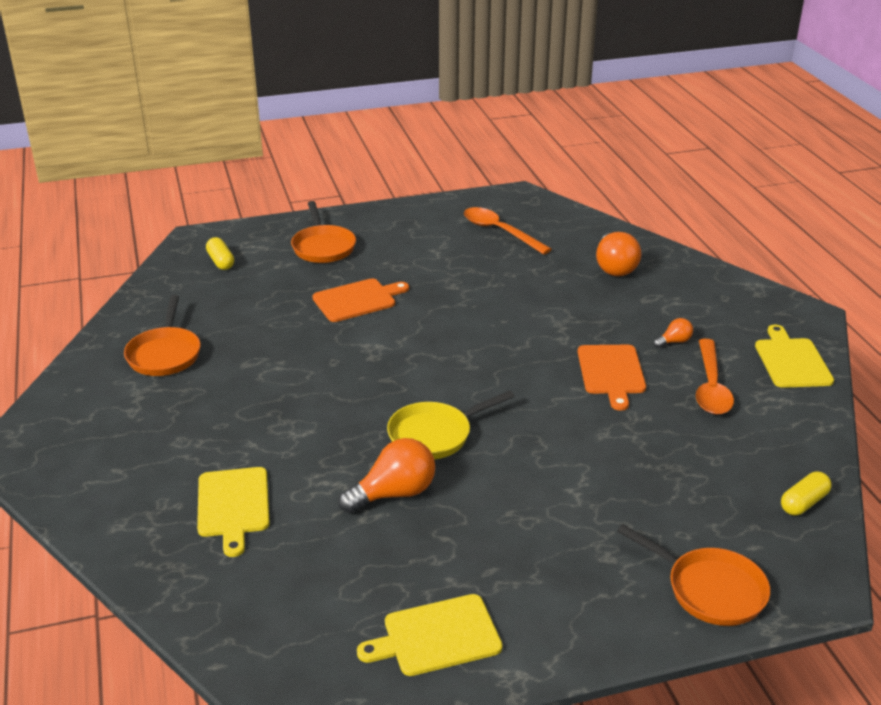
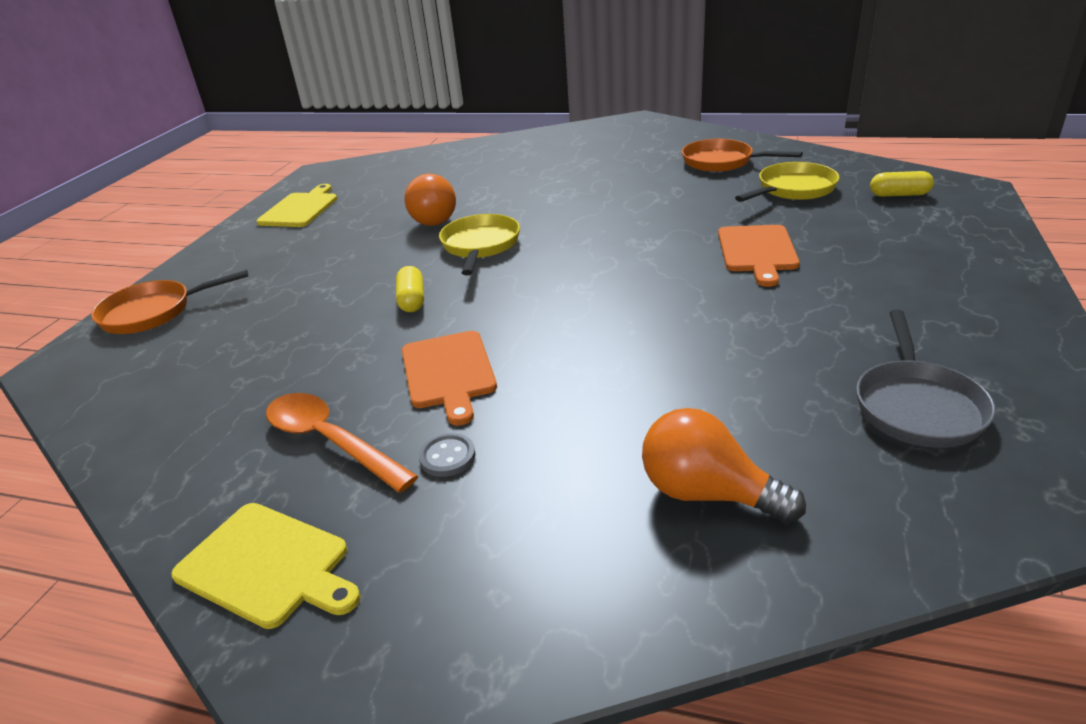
camera: 125 degrees right, 0 degrees up
yellow cutting board [197,467,270,557] -> none
orange pan [291,201,356,263] -> none
orange spoon [464,207,552,255] -> grey pan [856,309,996,448]
orange cutting board [577,345,646,411] -> orange cutting board turned 135 degrees counterclockwise [402,331,497,426]
orange light bulb [653,318,693,348] -> grey button [419,433,476,477]
yellow capsule [781,472,832,515] -> yellow capsule moved to [396,266,424,312]
none -> yellow pan [735,162,839,202]

